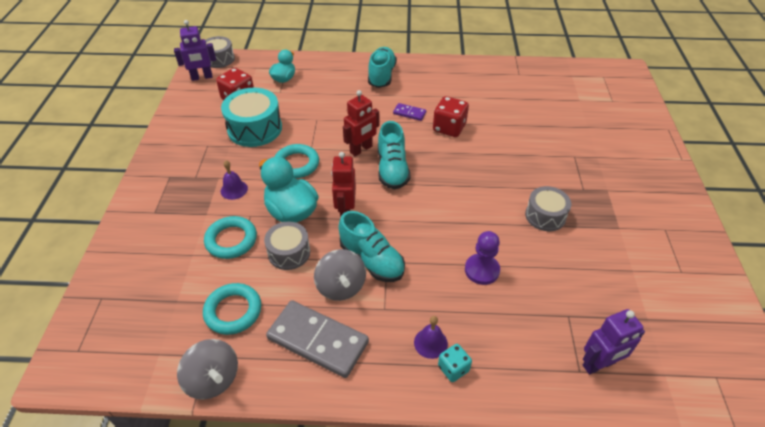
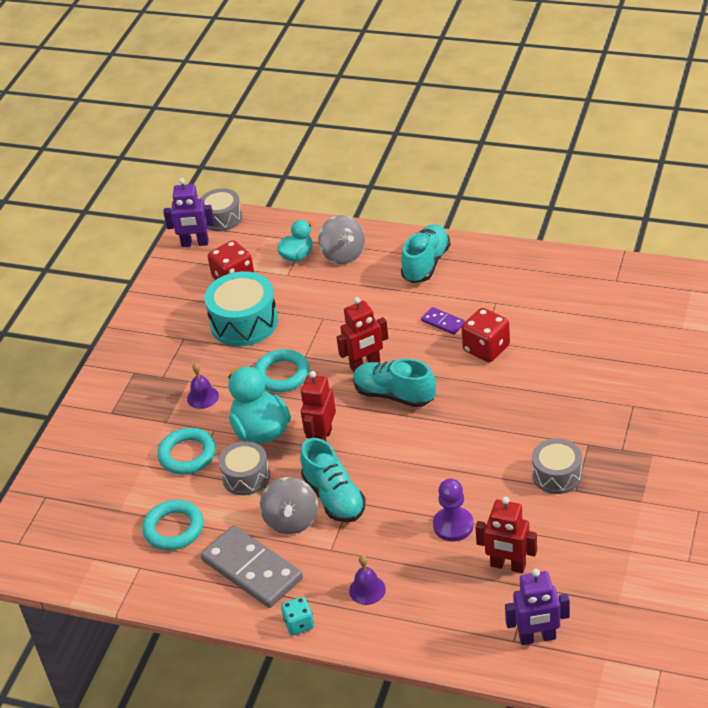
camera: 20 degrees right, 5 degrees down
grey spinning top [177,339,238,400] -> grey spinning top moved to [318,215,365,264]
turquoise shoe [378,121,410,190] -> turquoise shoe turned 105 degrees clockwise [353,359,436,408]
turquoise dice [438,344,472,382] -> turquoise dice moved to [281,597,314,636]
none -> red robot [475,497,537,573]

